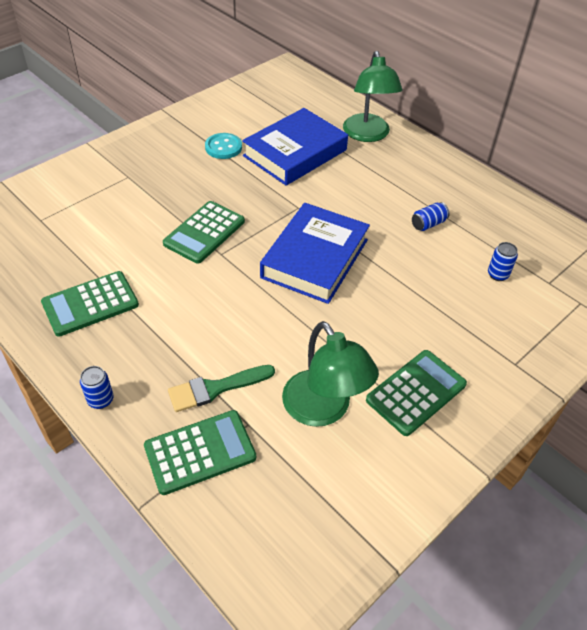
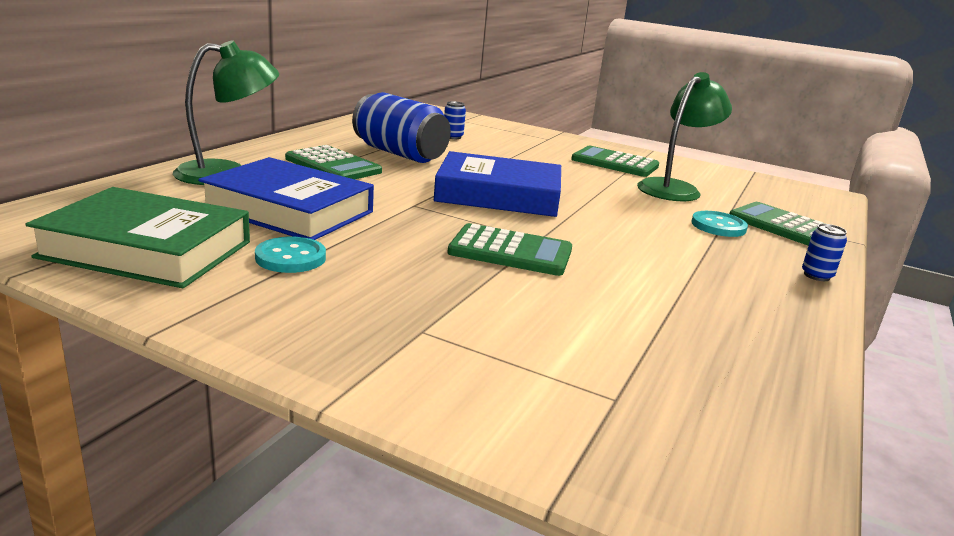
camera: 110 degrees left, 25 degrees down
green calculator [41,271,139,337] -> green calculator moved to [285,145,382,179]
green brush [168,365,275,412] -> turquoise button [691,211,748,237]
blue can [412,202,450,231] -> blue can [352,92,451,163], size x2.40
none -> green book [26,187,250,289]

